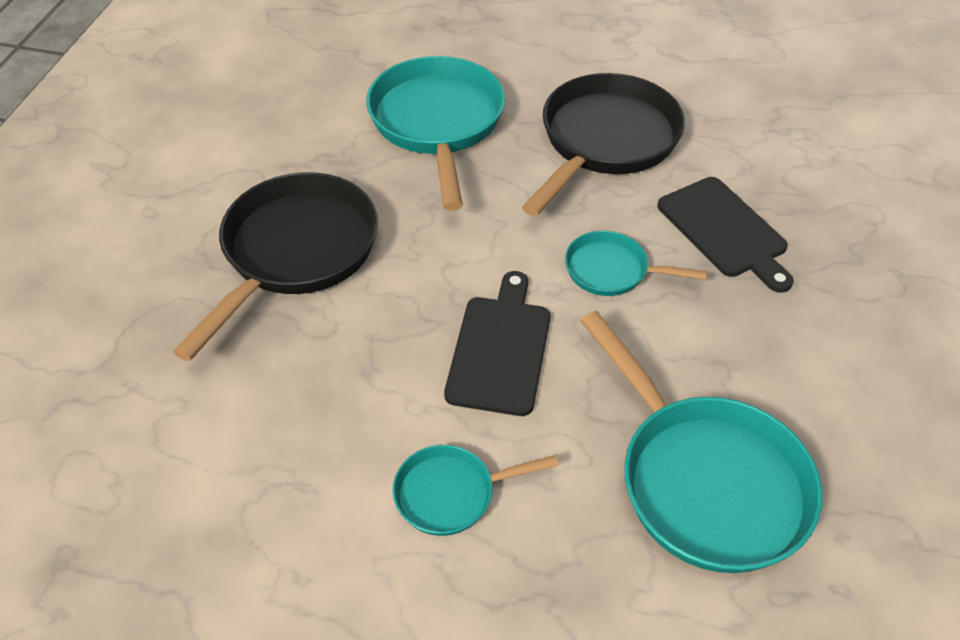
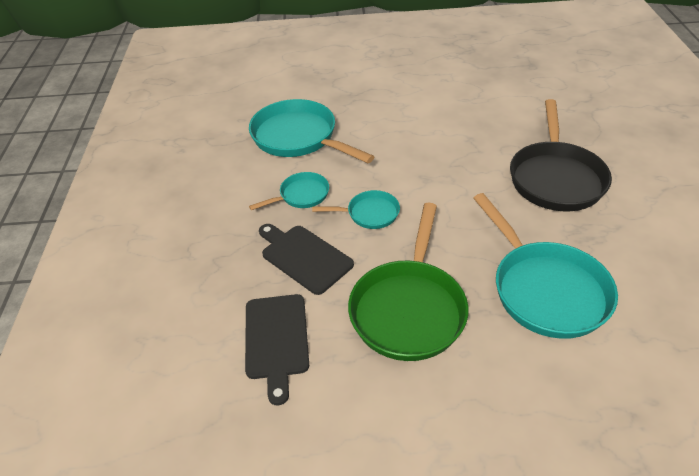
camera: 165 degrees right, 5 degrees down
turquoise pan [393,445,559,536] -> turquoise pan moved to [249,172,329,210]
black cutting board [444,271,550,416] -> black cutting board moved to [245,294,309,405]
black pan [522,73,685,216] -> green pan [348,203,469,361]

